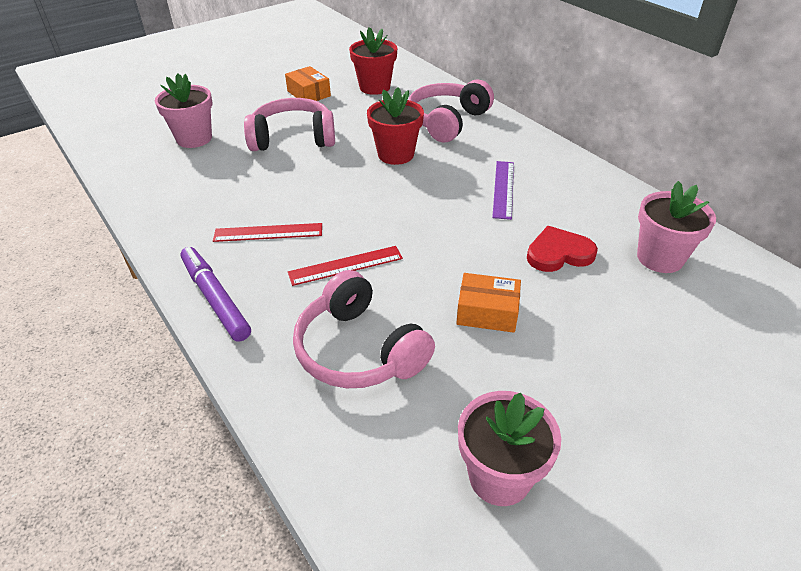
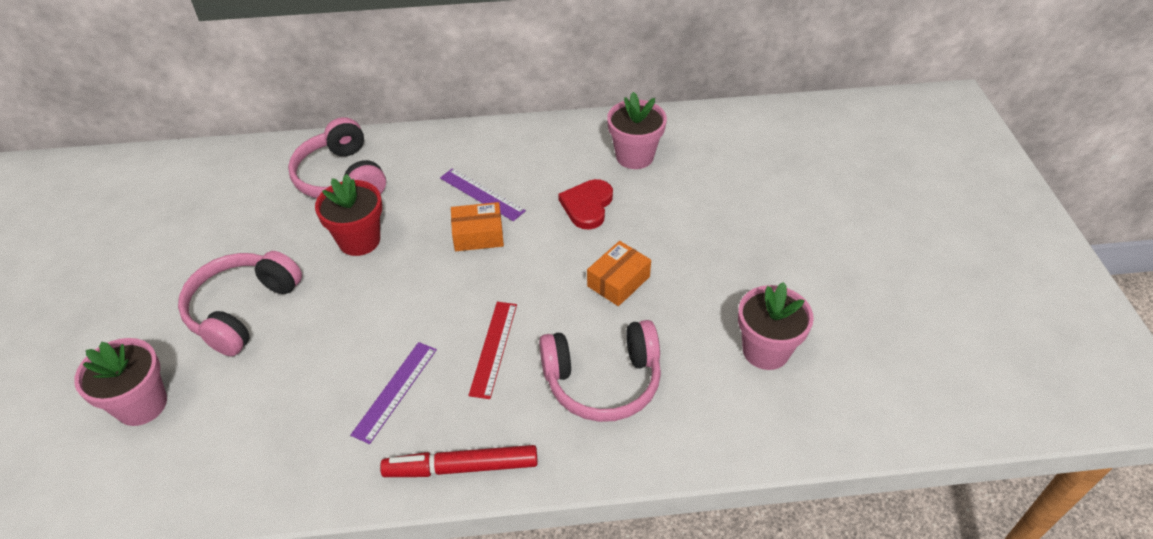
camera: 60 degrees left, 5 degrees up
purple marker [181,247,251,342] -> red marker [380,445,538,477]
red ruler [213,223,322,242] -> purple ruler [350,342,437,444]
orange box [285,66,331,101] -> orange box moved to [451,202,504,251]
red flower pot [349,27,397,95] -> none

